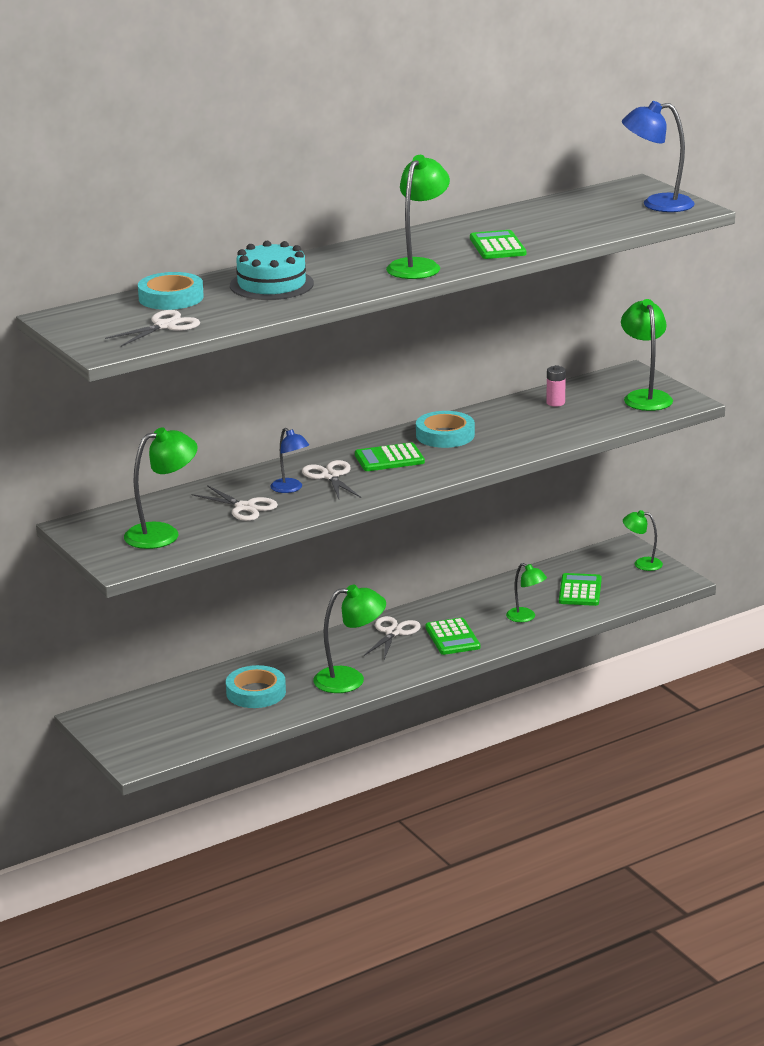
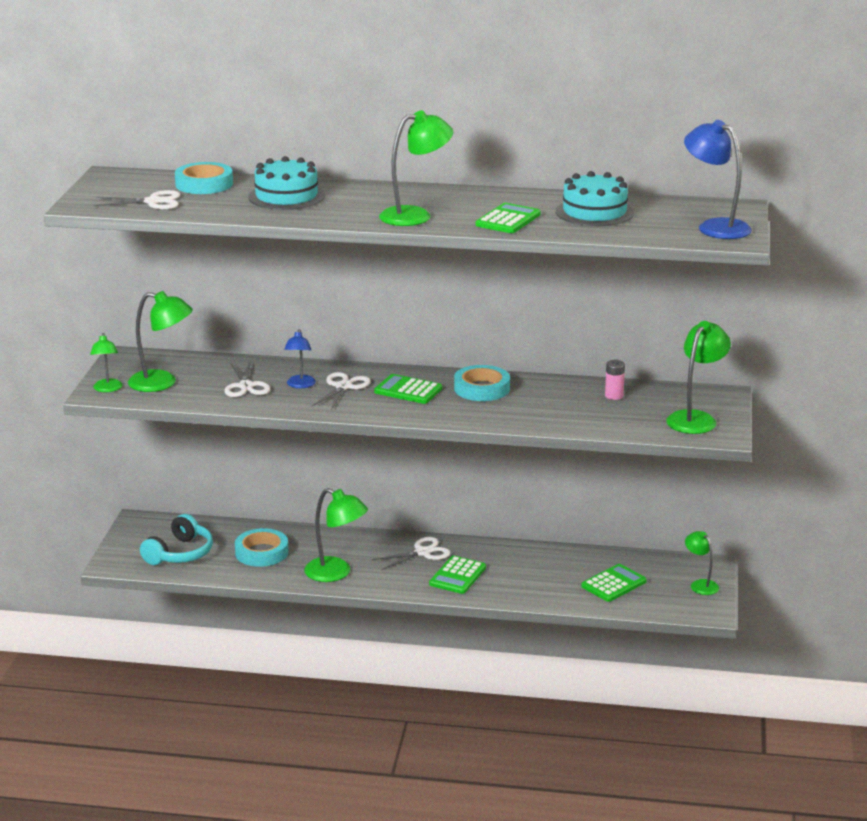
camera: 40 degrees right, 0 degrees up
green lamp [506,563,547,622] -> green lamp moved to [90,333,123,392]
none -> turquoise headphones [140,514,213,565]
none -> turquoise cake [556,171,634,226]

